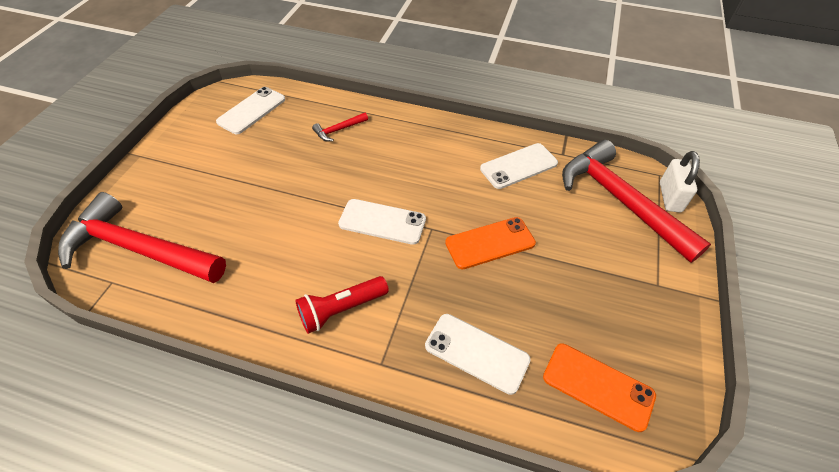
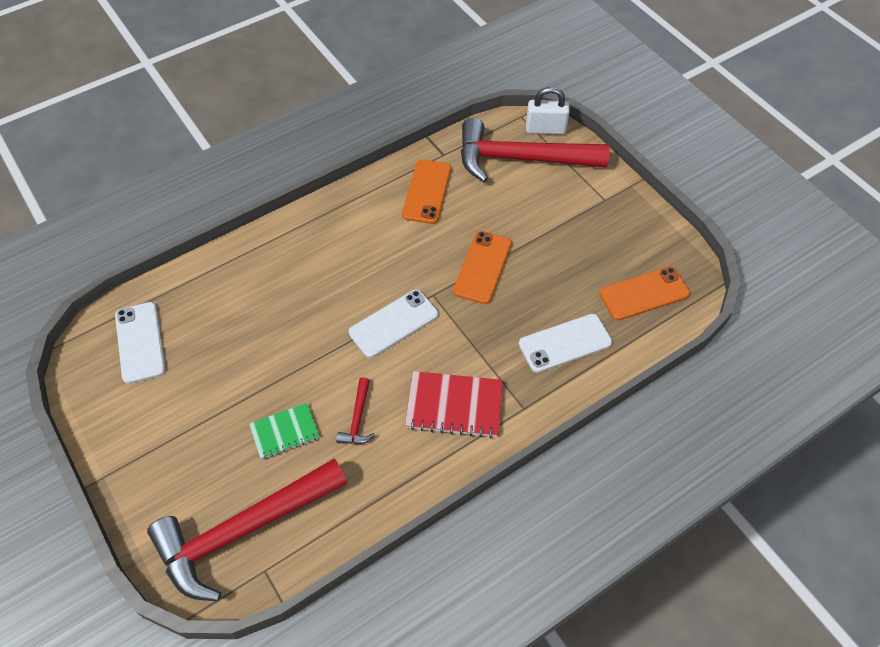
camera: 50 degrees left, 5 degrees up
red flashlight [295,276,389,334] -> red notebook [405,371,503,438]
red hammer [312,113,368,142] -> red hammer moved to [336,377,375,444]
white phone [480,143,558,189] -> orange phone [402,159,451,224]
white padlock [660,151,700,213] -> white padlock turned 45 degrees counterclockwise [526,87,570,134]
none -> green notebook [249,403,320,460]

